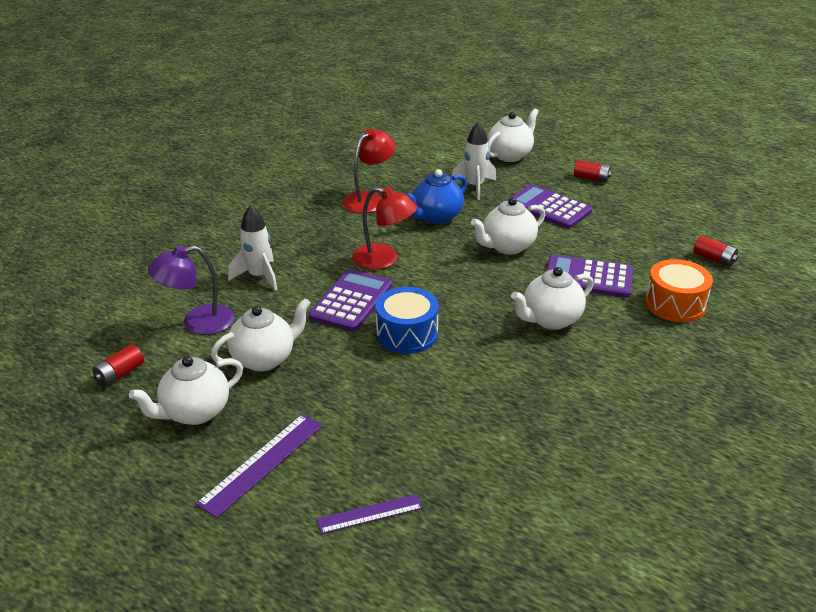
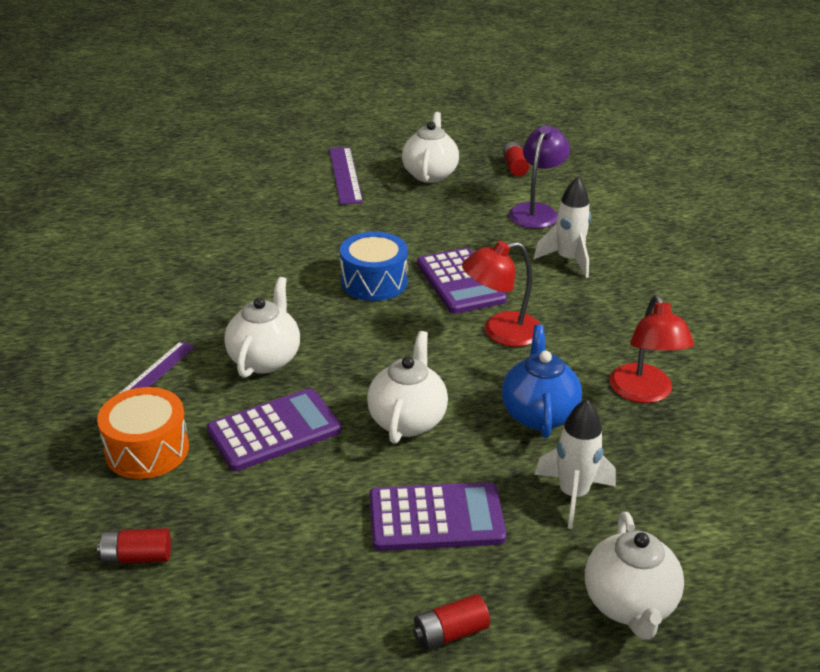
camera: 135 degrees right, 0 degrees up
white teapot [211,298,311,371] -> none
purple ruler [317,494,423,534] -> purple ruler moved to [120,341,195,393]

